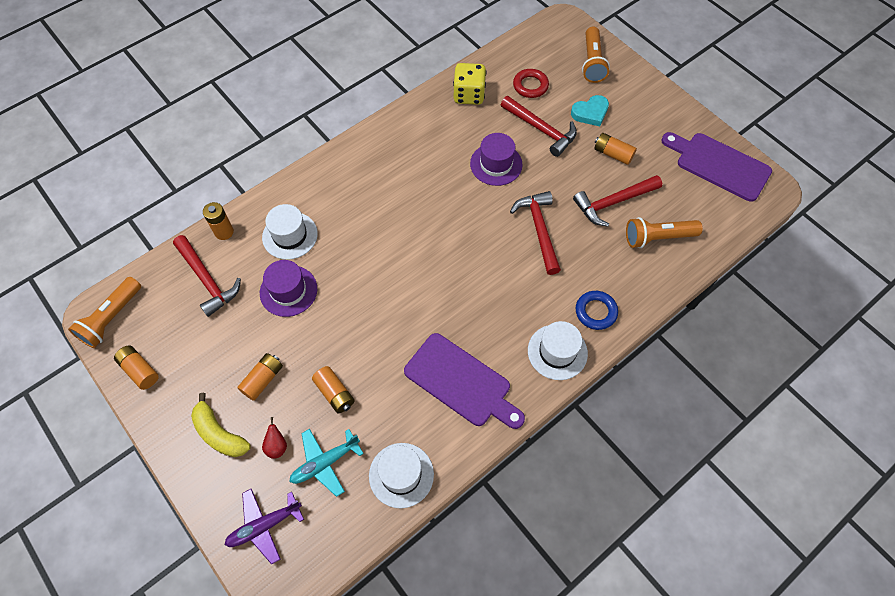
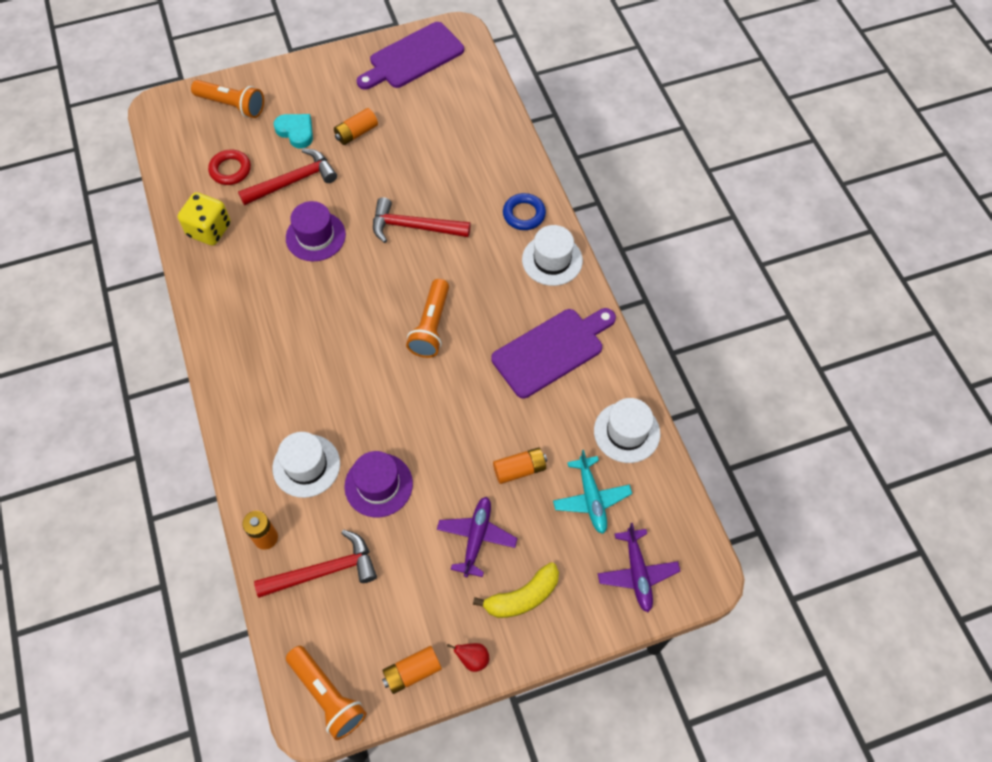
camera: 70 degrees left, 0 degrees up
orange battery [237,353,283,401] -> purple plane [437,497,518,577]
red pear [262,417,287,459] -> red pear moved to [447,643,489,672]
turquoise heart [571,95,609,126] -> turquoise heart turned 45 degrees counterclockwise [273,114,313,149]
red hammer [573,175,662,227] -> none
orange flashlight [626,217,703,248] -> orange flashlight moved to [406,279,449,358]

